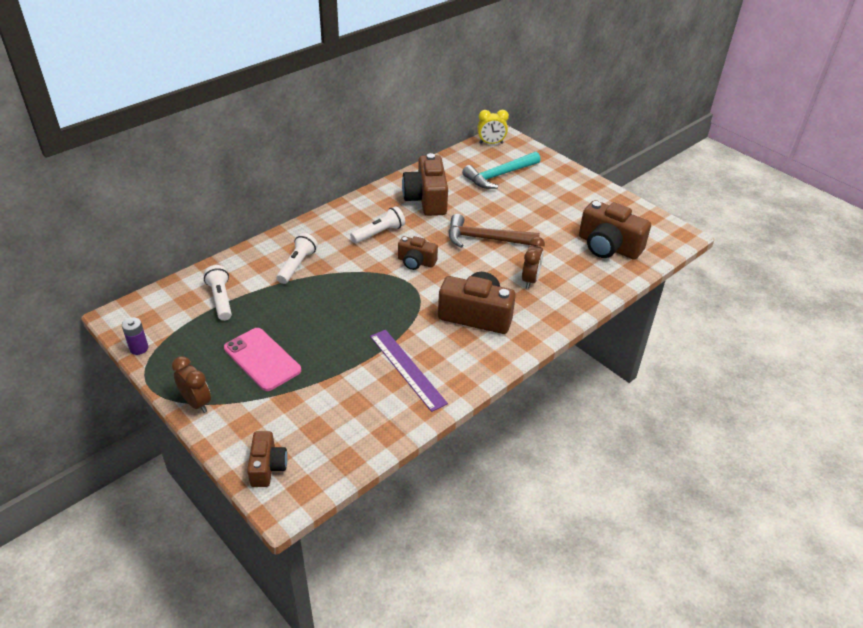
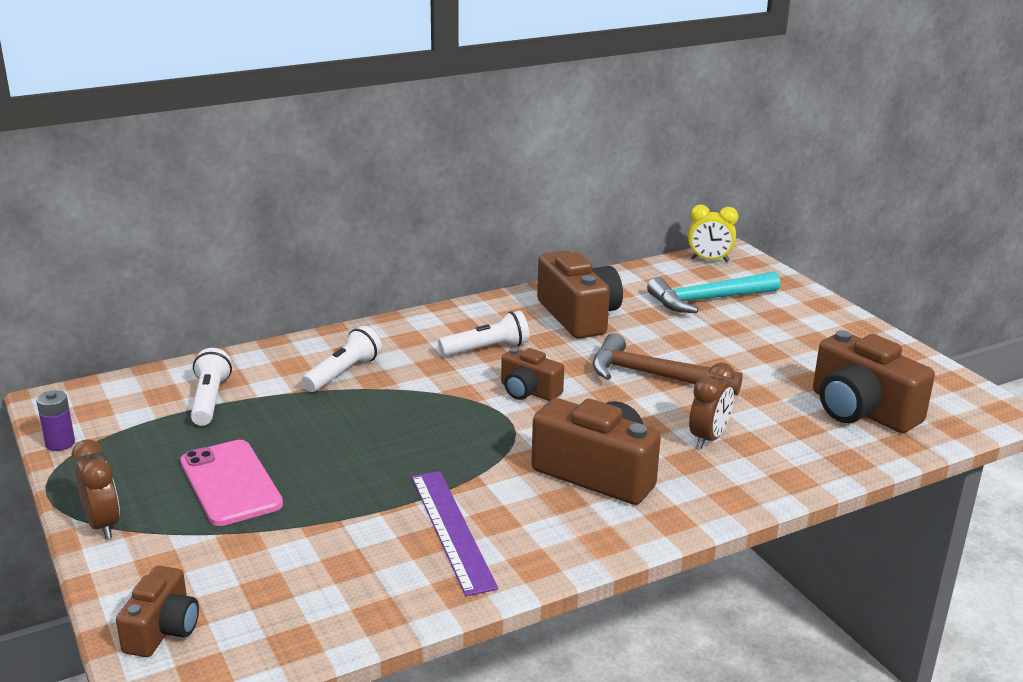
camera: 15 degrees right, 15 degrees down
brown camera [402,153,448,216] -> brown camera turned 150 degrees clockwise [537,250,623,339]

